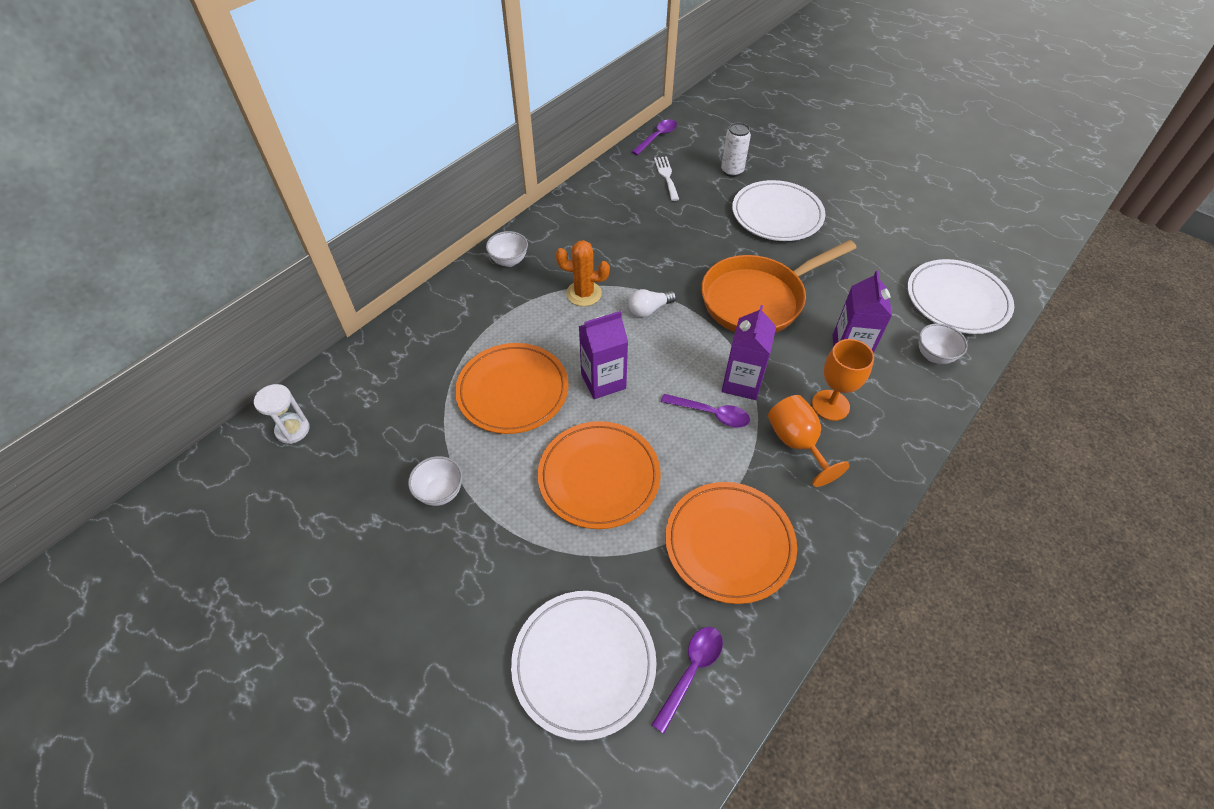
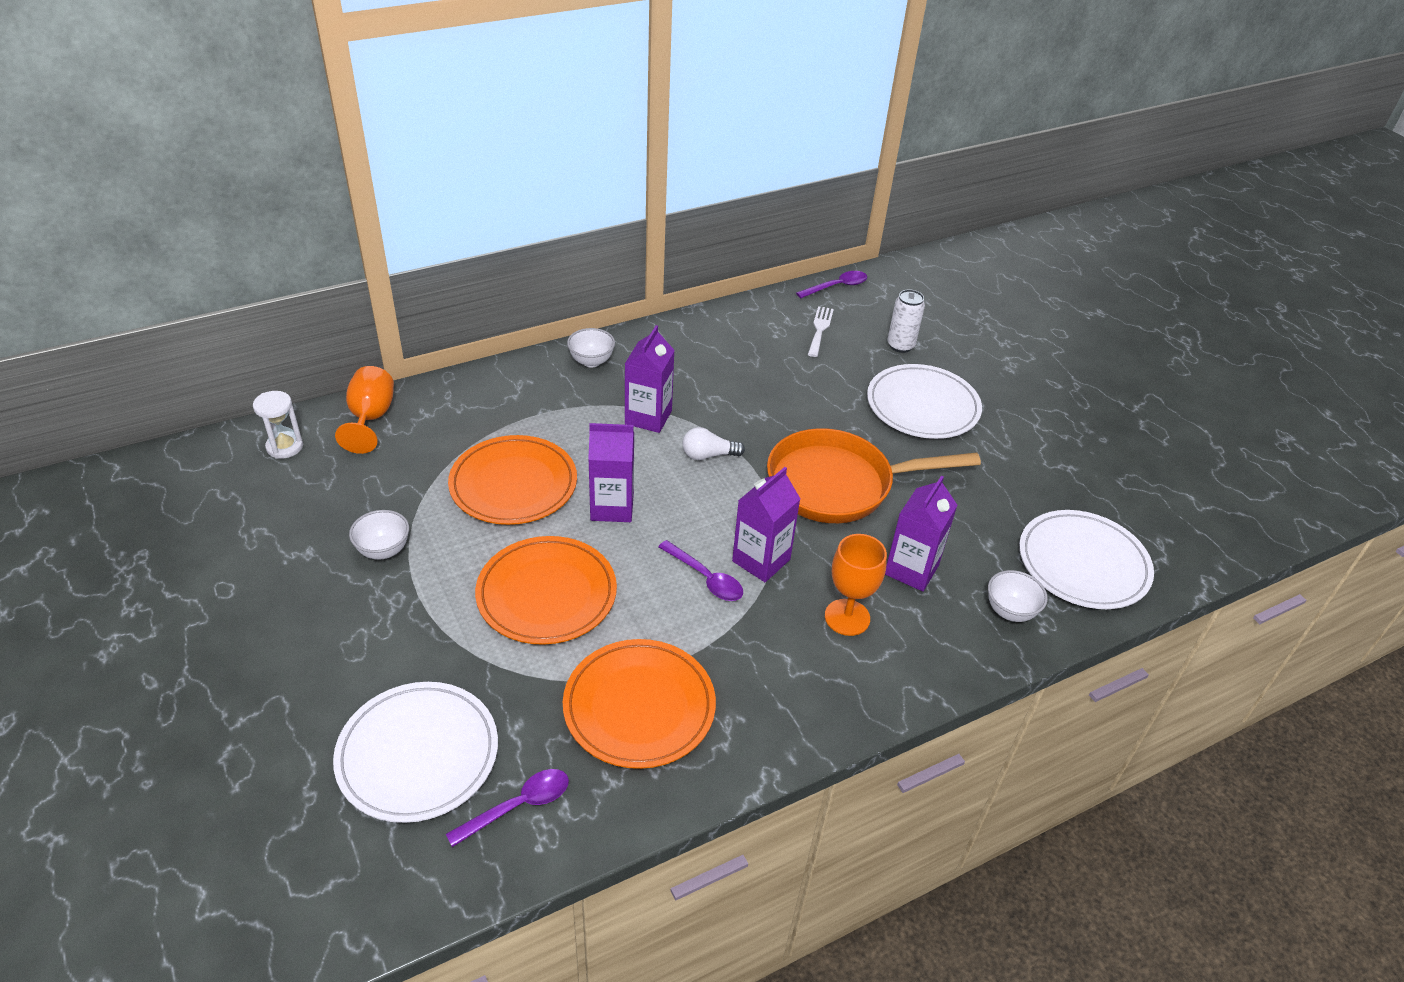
camera: 20 degrees right, 10 degrees down
orange cactus [556,240,610,306] -> purple carton [625,325,675,433]
orange goblet [768,395,850,487] -> orange goblet moved to [335,366,394,454]

